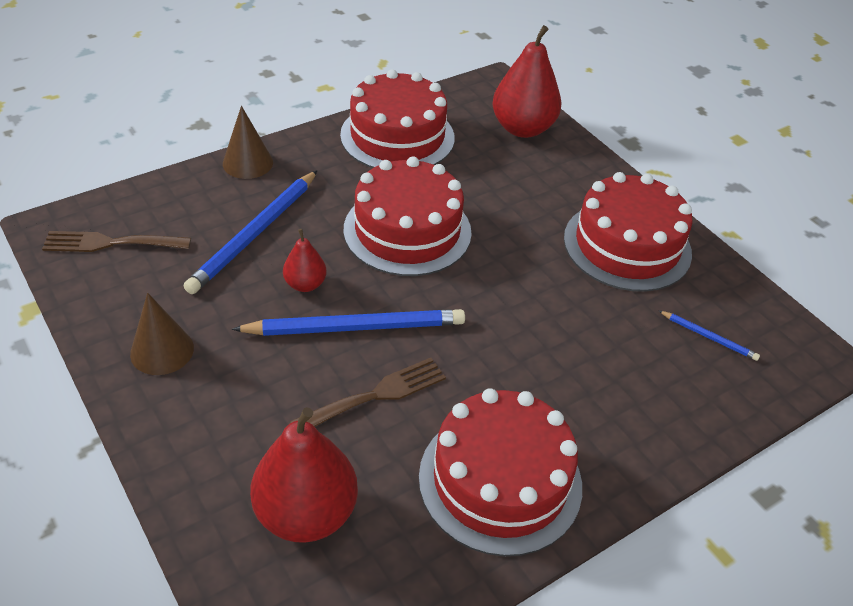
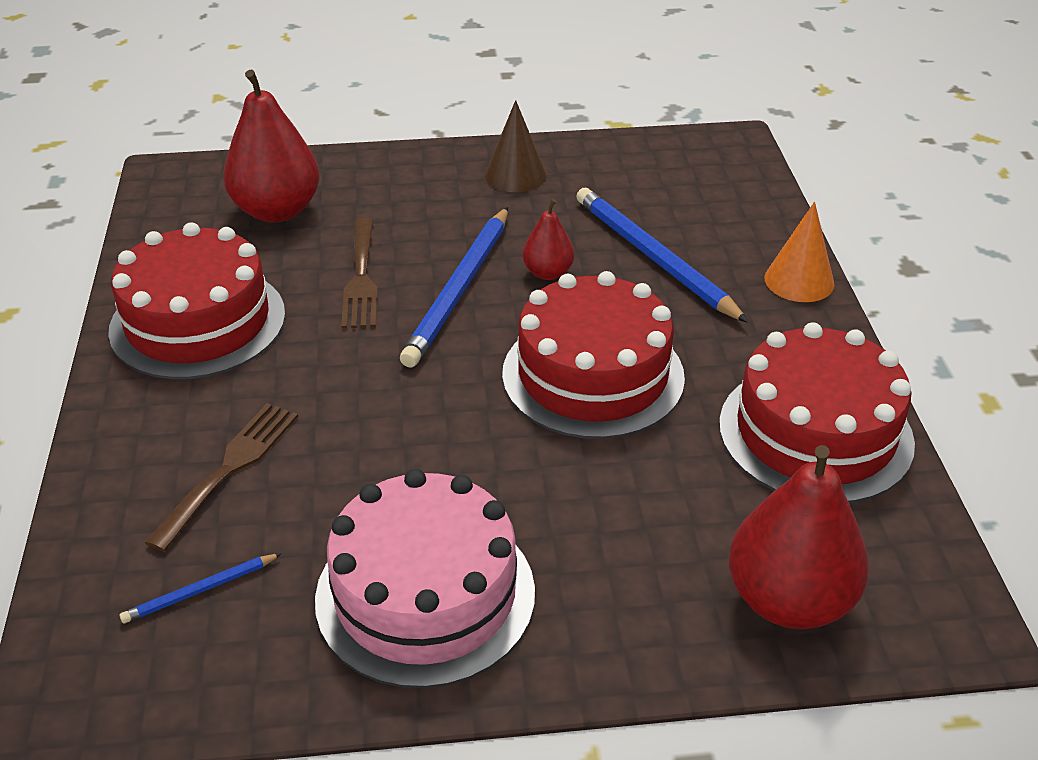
camera: 120 degrees right, 5 degrees down
brown fork [42,231,191,252] -> brown fork moved to [145,403,298,552]
brown cone [223,106,273,179] -> orange cone [764,202,835,302]
red cake [564,172,693,292] -> pink cake [315,469,535,688]

